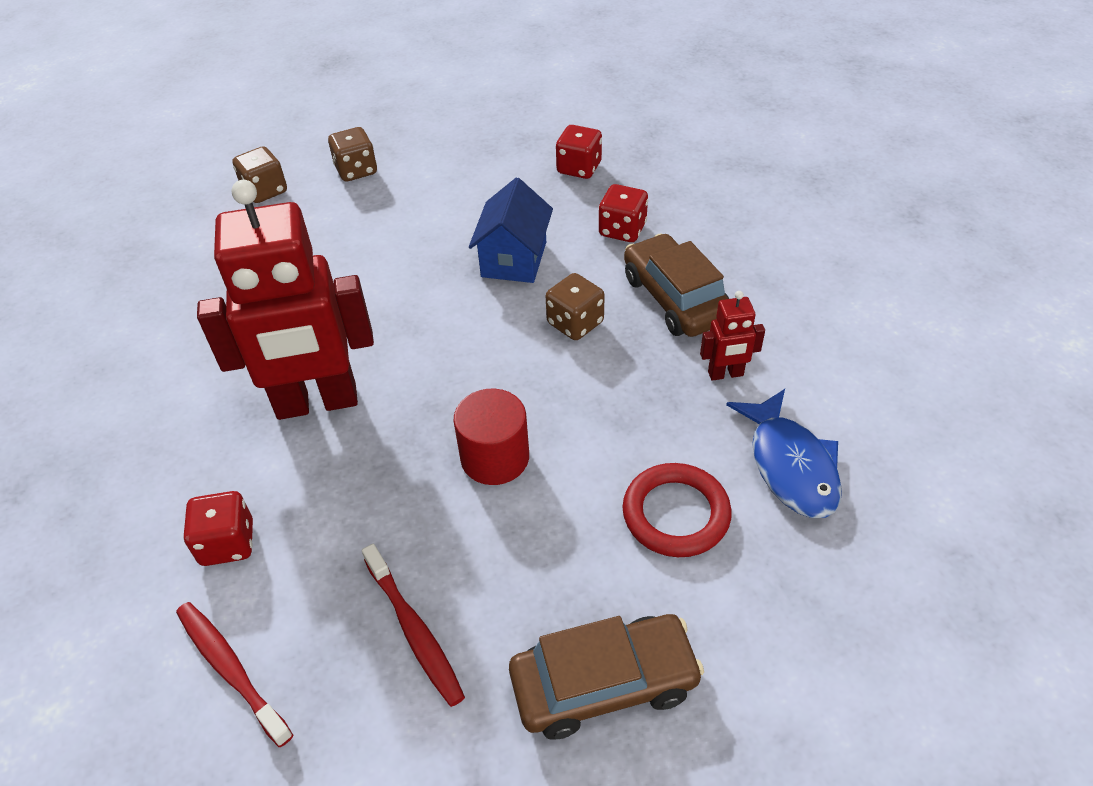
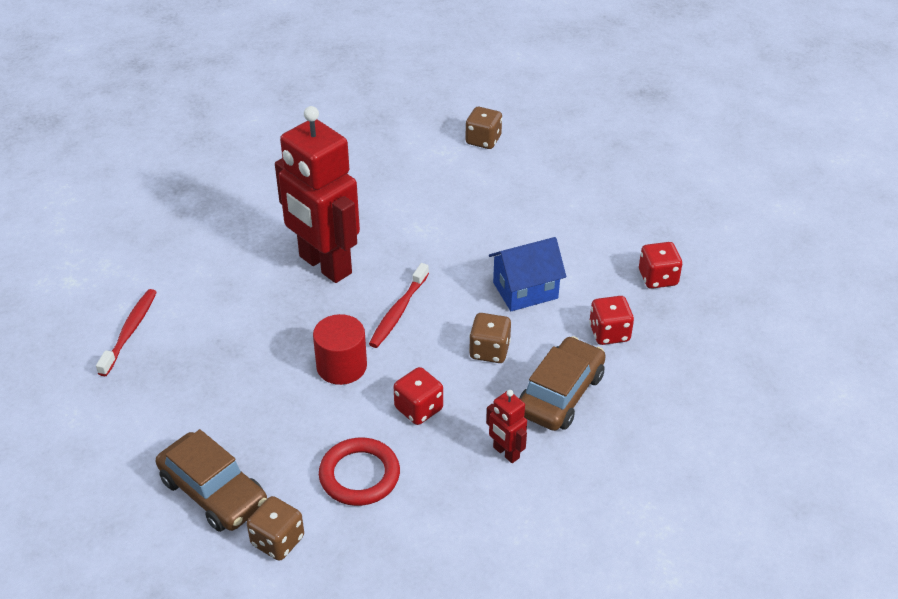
camera: 55 degrees right, 5 degrees down
red dice [183,491,253,566] -> red dice moved to [394,367,443,425]
brown dice [328,127,377,181] -> brown dice moved to [247,496,304,561]
red toothbrush [362,544,465,707] -> red toothbrush moved to [369,263,429,348]
blue fish [726,389,842,518] -> none

